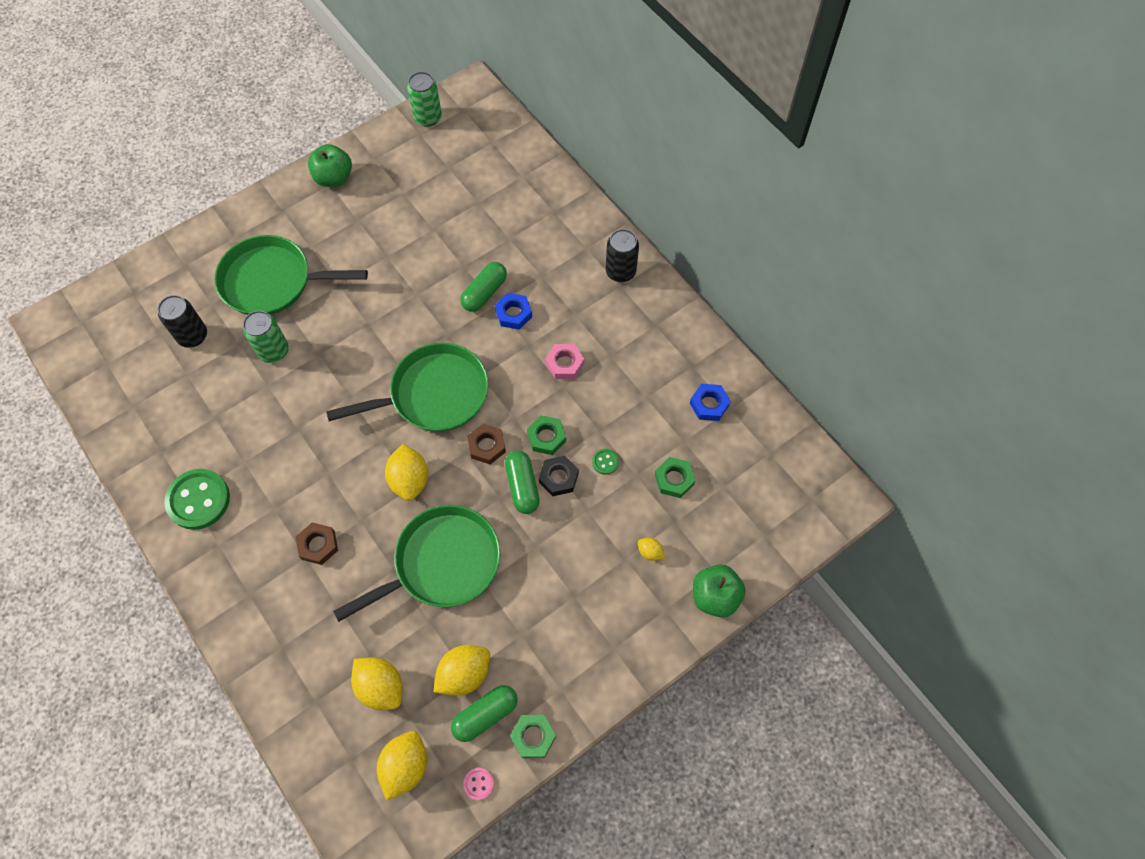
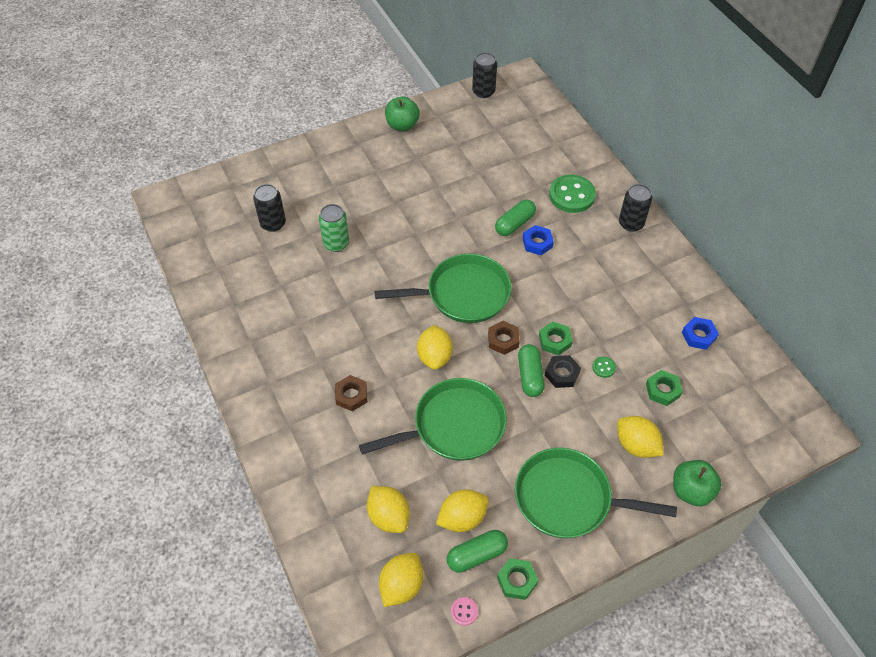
camera: 10 degrees right, 10 degrees down
green button [164,469,230,530] -> green button moved to [549,175,596,213]
green pan [214,235,368,315] -> green pan moved to [515,448,677,538]
green can [407,72,442,127] -> black can [472,52,497,98]
pink nut [545,344,584,379] -> none
yellow lemon [638,538,665,561] -> yellow lemon [617,416,664,458], size x1.99

